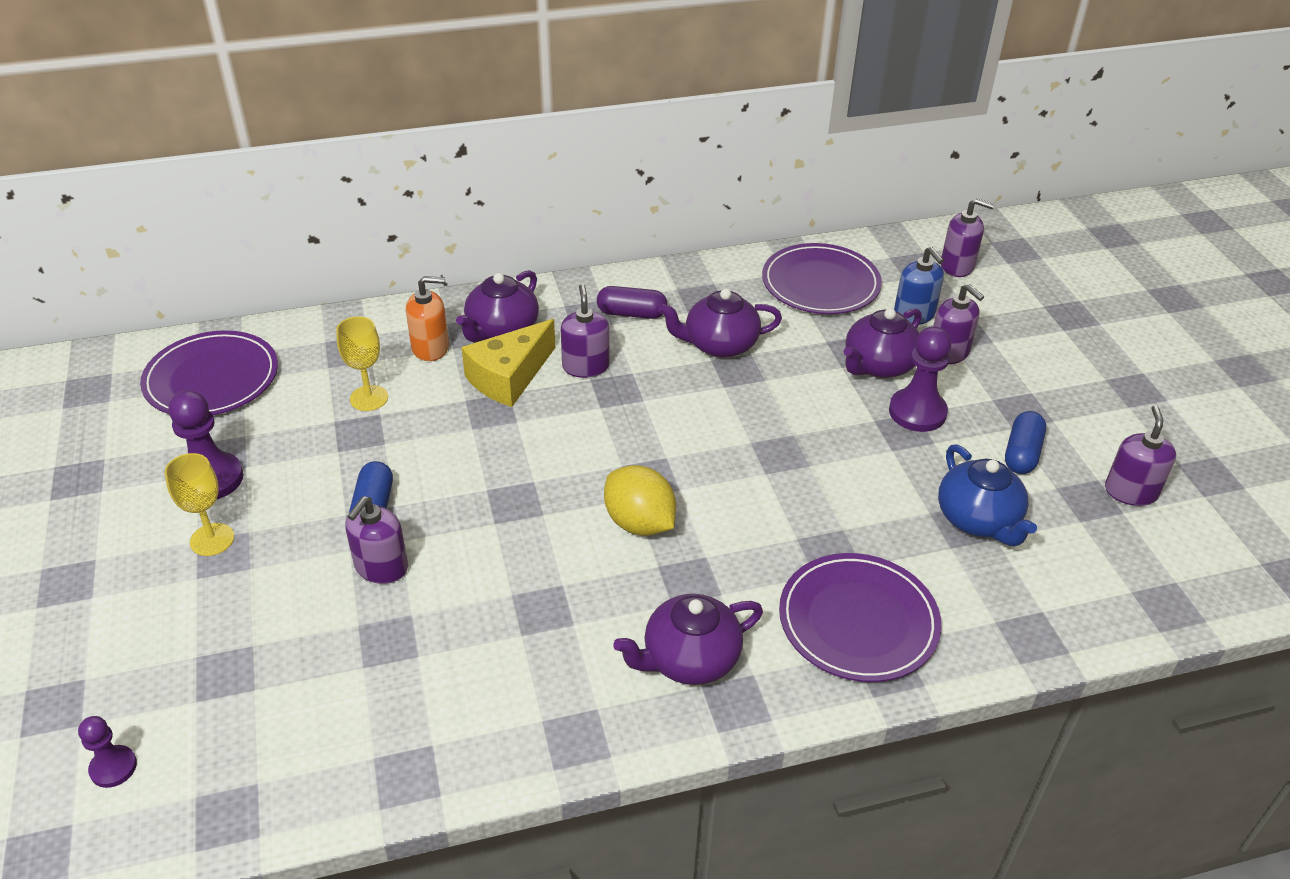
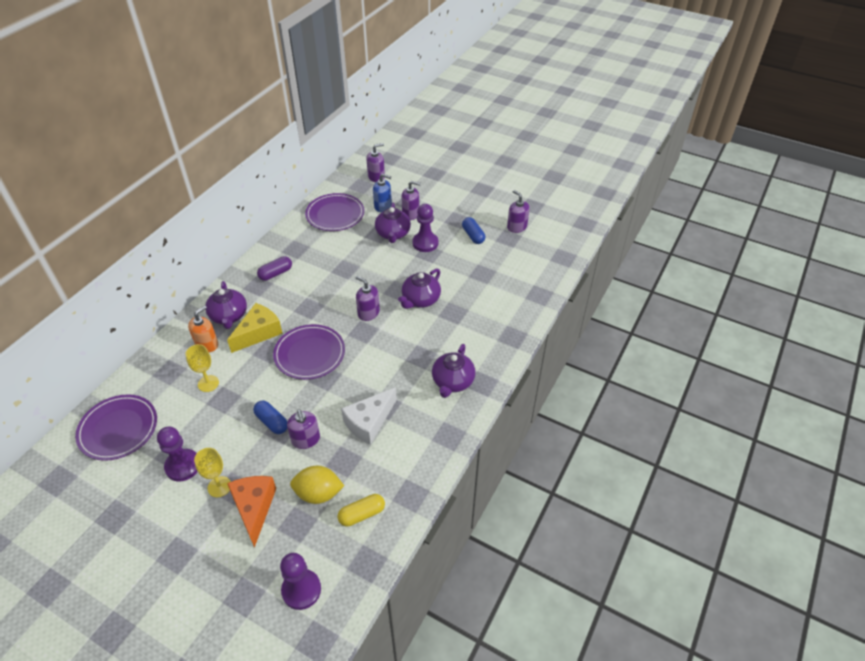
camera: 45 degrees left, 5 degrees up
purple pawn [78,716,137,788] -> purple pawn [280,553,321,610], size x1.72
yellow cheese [461,319,555,407] -> yellow cheese turned 135 degrees counterclockwise [227,303,283,353]
purple soap dispenser [561,284,610,378] -> purple soap dispenser moved to [356,276,380,321]
yellow lemon [604,465,676,536] -> yellow lemon moved to [290,466,344,504]
purple teapot [658,289,782,358] -> purple teapot moved to [398,268,441,309]
purple plate [779,553,941,682] -> purple plate moved to [273,324,345,380]
blue teapot [938,444,1037,546] -> none
none -> orange cheese [227,476,276,548]
none -> yellow capsule [338,494,385,527]
none -> white cheese [341,387,397,445]

